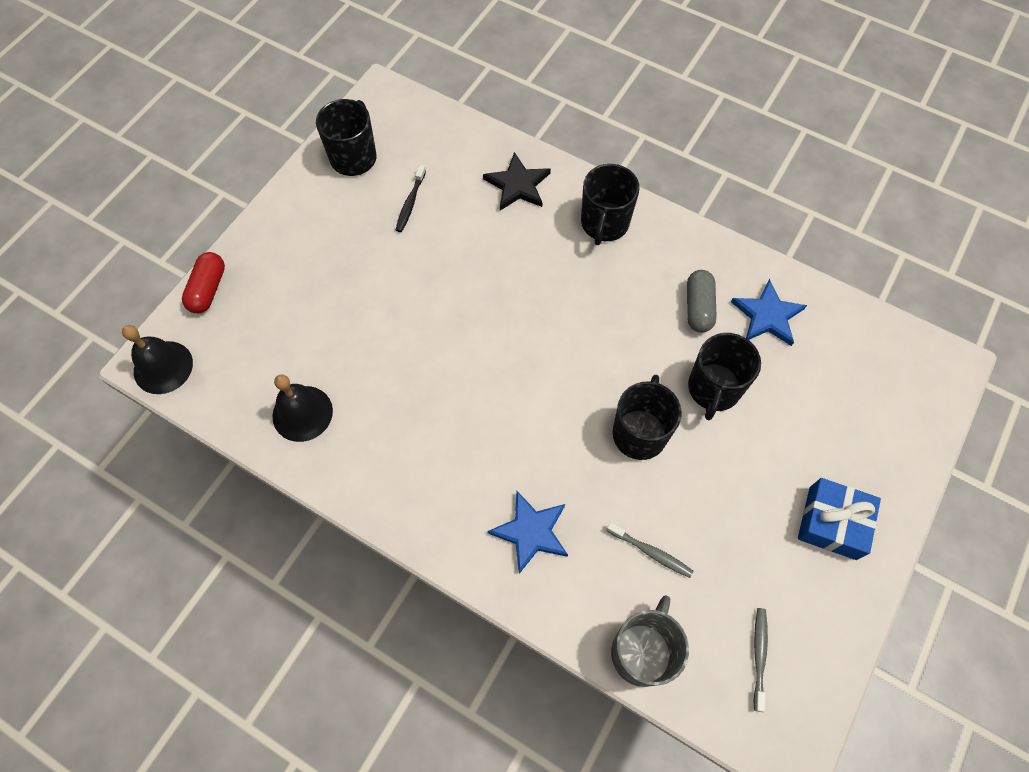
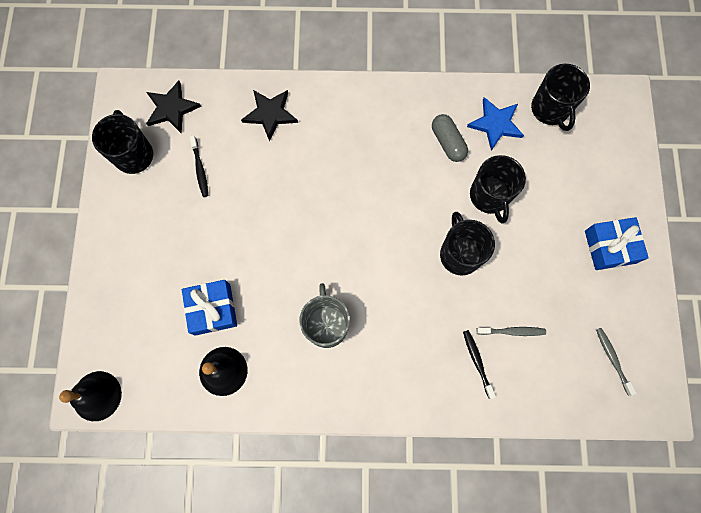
camera: 30 degrees left, 10 degrees up
red capsule [182,252,225,313] -> none
blue star [487,491,568,574] -> none
black mug [581,164,640,245] -> black mug moved to [531,64,590,131]
grey mug [611,595,689,687] -> grey mug moved to [299,283,350,348]
none -> black star [146,80,201,133]
none -> blue gift [182,280,237,336]
none -> black toothbrush [463,330,496,399]

